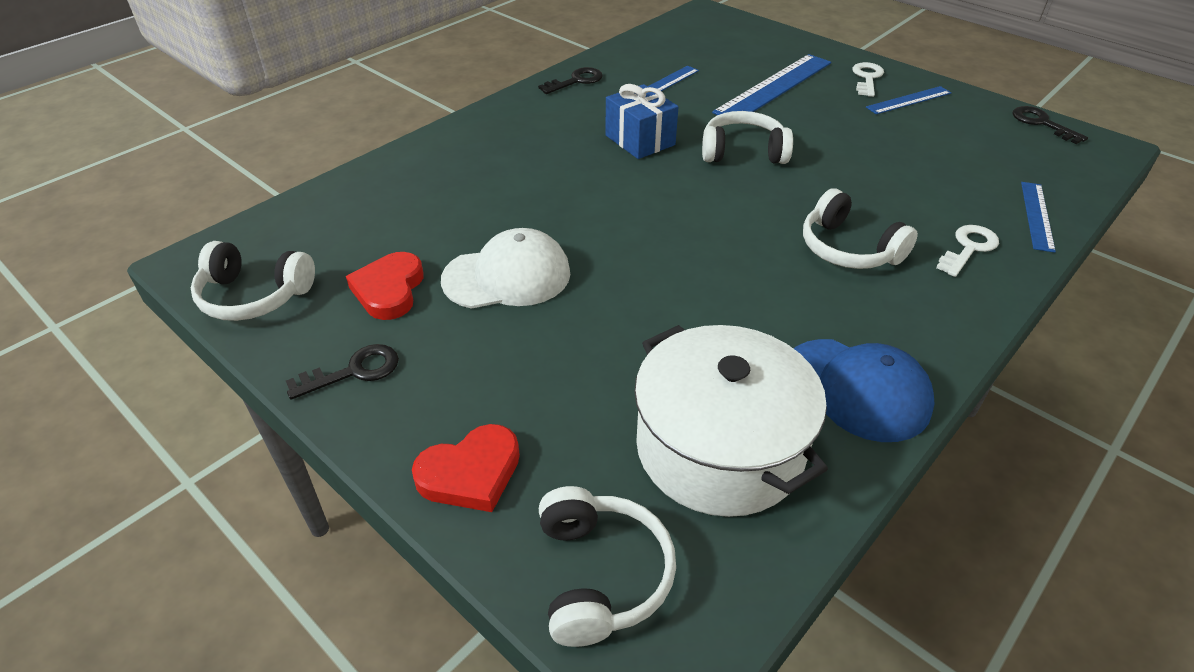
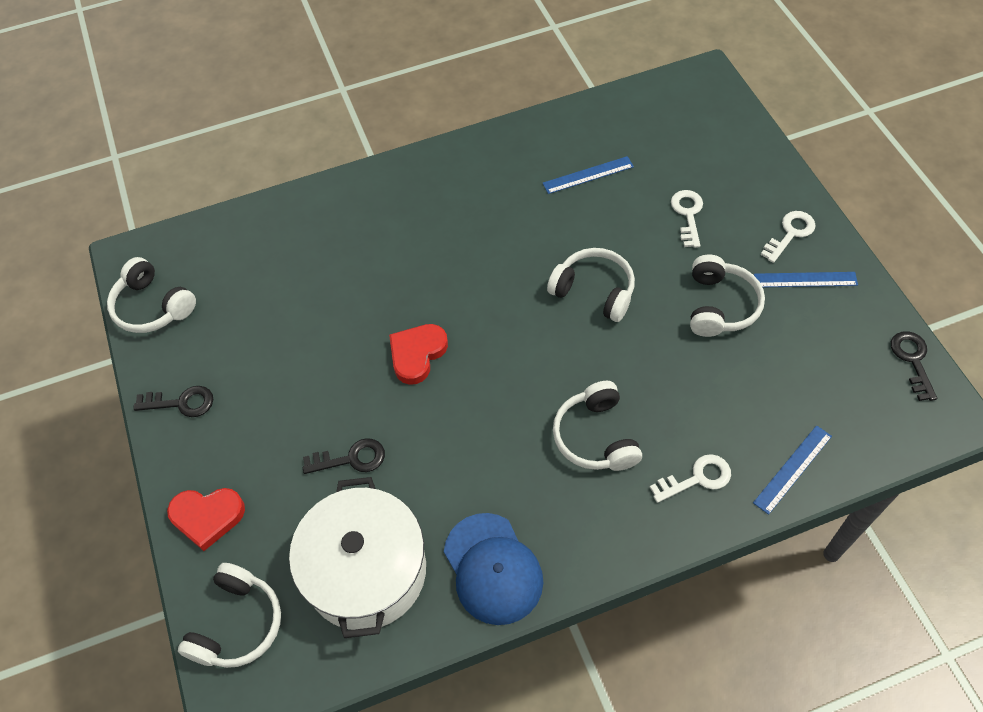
camera: 30 degrees right, 15 degrees up
red heart [346,252,424,320] -> red heart moved to [389,324,448,385]
white cap [441,228,570,309] -> none
black key [538,67,603,94] -> black key moved to [303,438,385,474]
blue gift [605,84,678,159] -> none
blue ruler [712,54,831,115] -> white key [671,190,703,248]
none -> white headphones [690,254,765,337]

